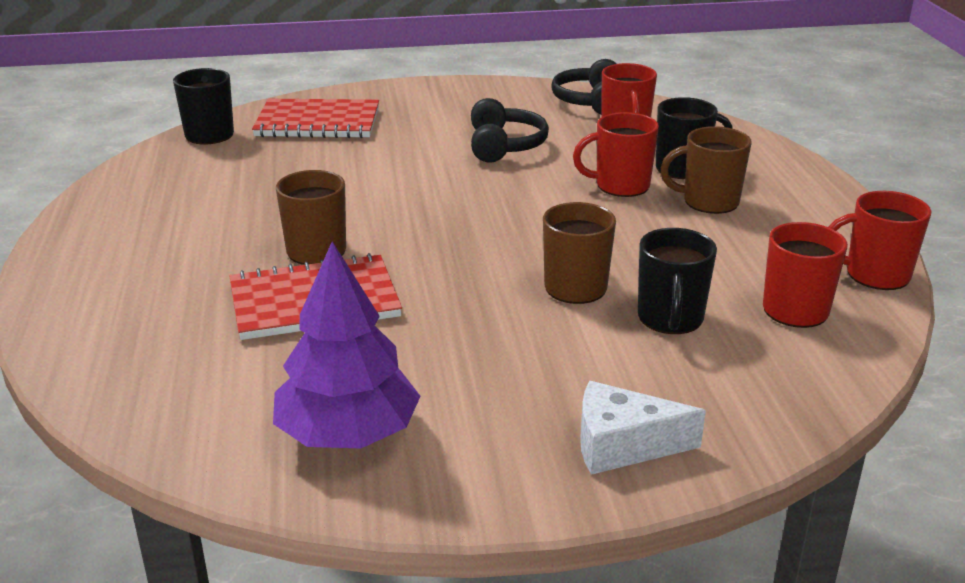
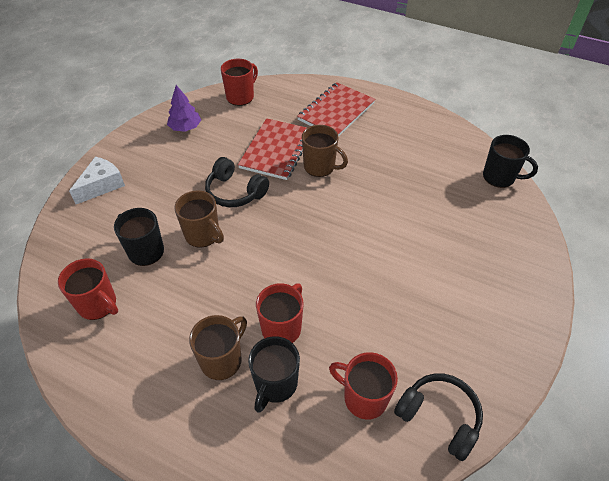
camera: 125 degrees right, 20 degrees up
red notebook [252,99,379,138] -> red notebook moved to [297,82,375,137]
purple tree [273,241,421,448] -> purple tree [167,85,201,132], size x0.61
black headphones [471,98,549,163] -> black headphones moved to [205,157,269,207]
red mug [828,191,931,290] -> red mug moved to [221,59,258,106]

